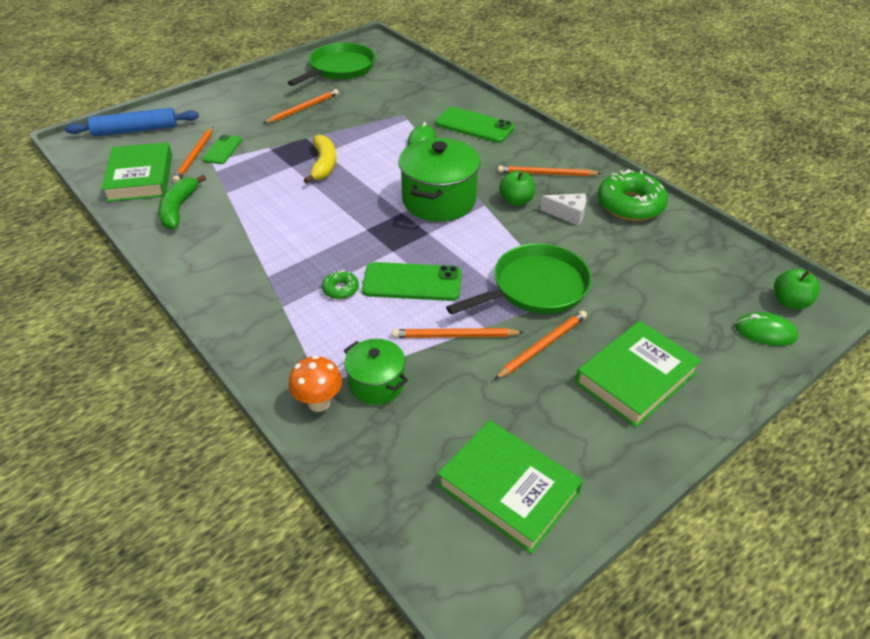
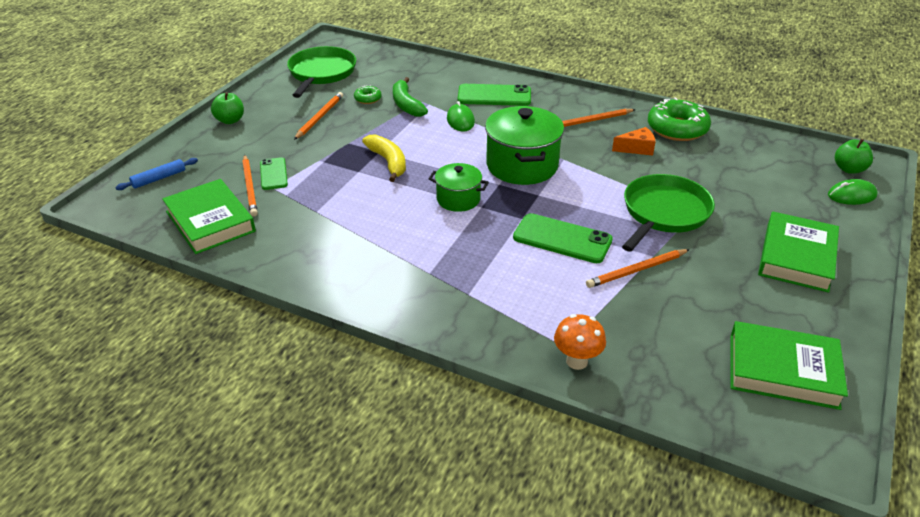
camera: 25 degrees left, 5 degrees down
blue rolling pin [65,108,199,136] -> blue rolling pin [115,158,198,190], size x0.59
green banana [158,175,206,229] -> green banana moved to [393,77,428,117]
green donut [322,270,359,299] -> green donut moved to [354,85,381,104]
green pot [344,339,408,405] -> green pot moved to [429,163,489,212]
green phone [362,262,461,301] -> green phone turned 45 degrees clockwise [513,213,613,263]
orange pencil [494,310,587,380] -> none
green apple [499,171,535,206] -> green apple moved to [211,92,244,124]
white cheese [540,194,586,226] -> orange cheese [612,127,656,156]

